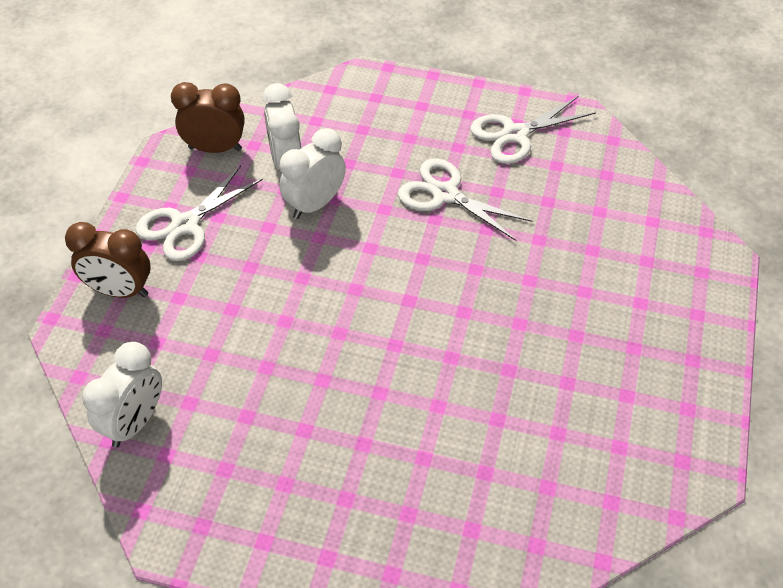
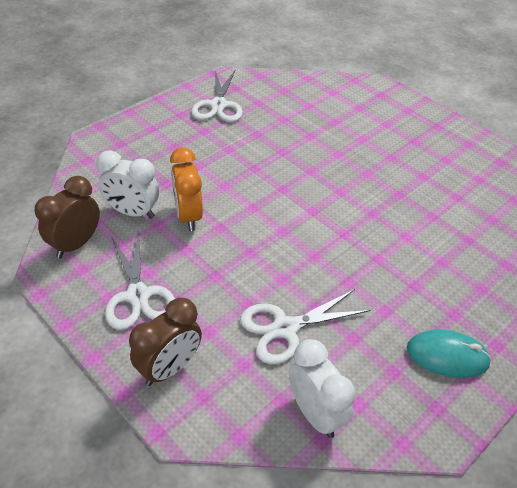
camera: 60 degrees left, 5 degrees down
white clock [279,128,346,219] -> orange clock [170,147,203,231]
white scissors [398,158,532,241] -> white scissors moved to [240,289,370,364]
none -> turquoise mouse [406,330,492,378]

